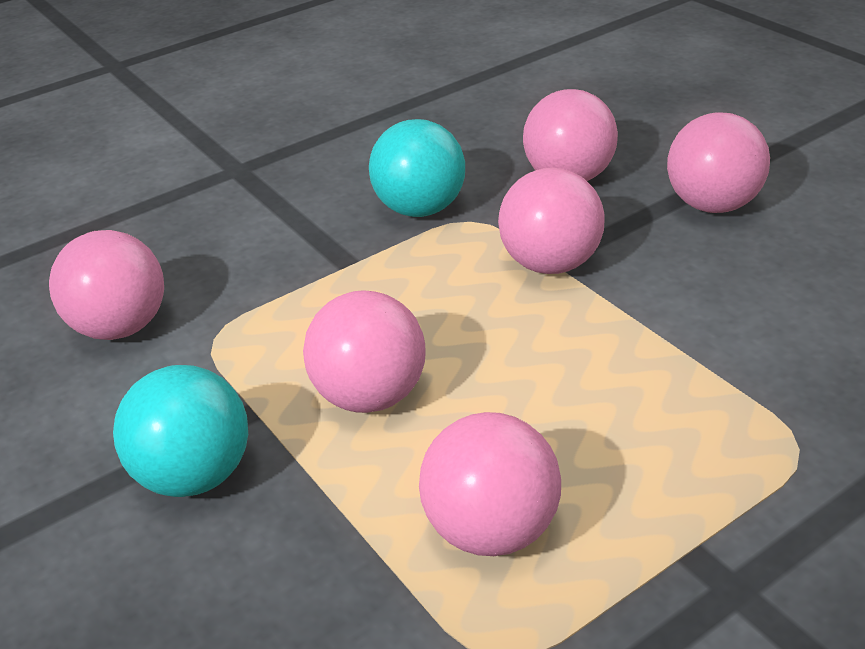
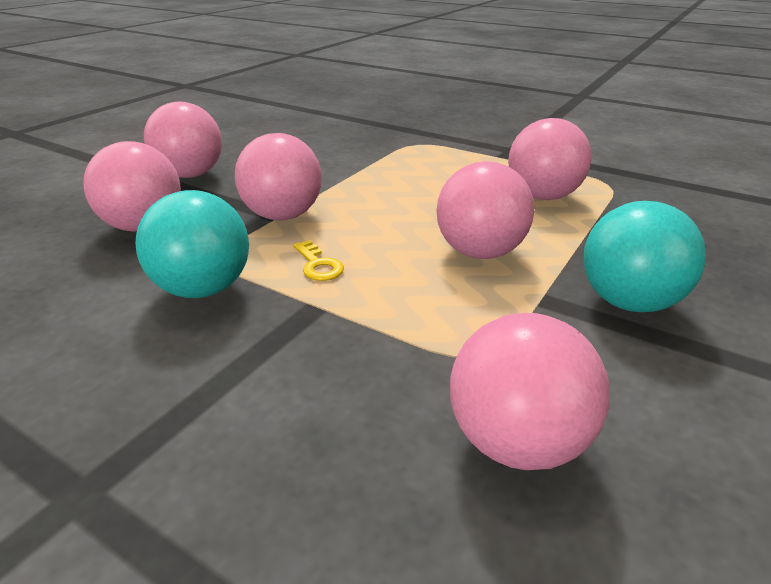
camera: 115 degrees left, 5 degrees down
none -> yellow key [293,240,344,281]

